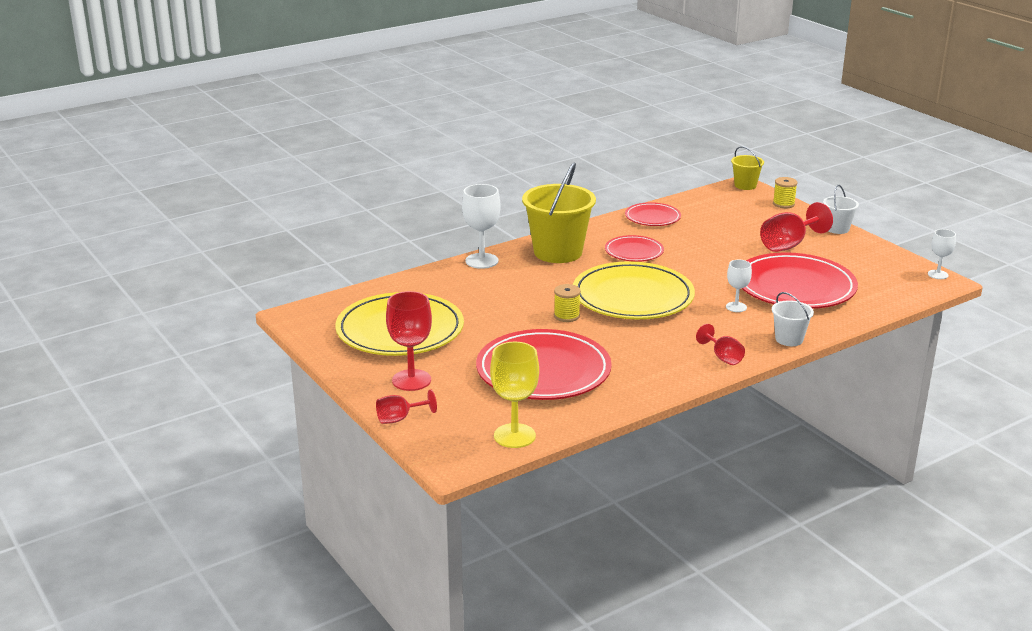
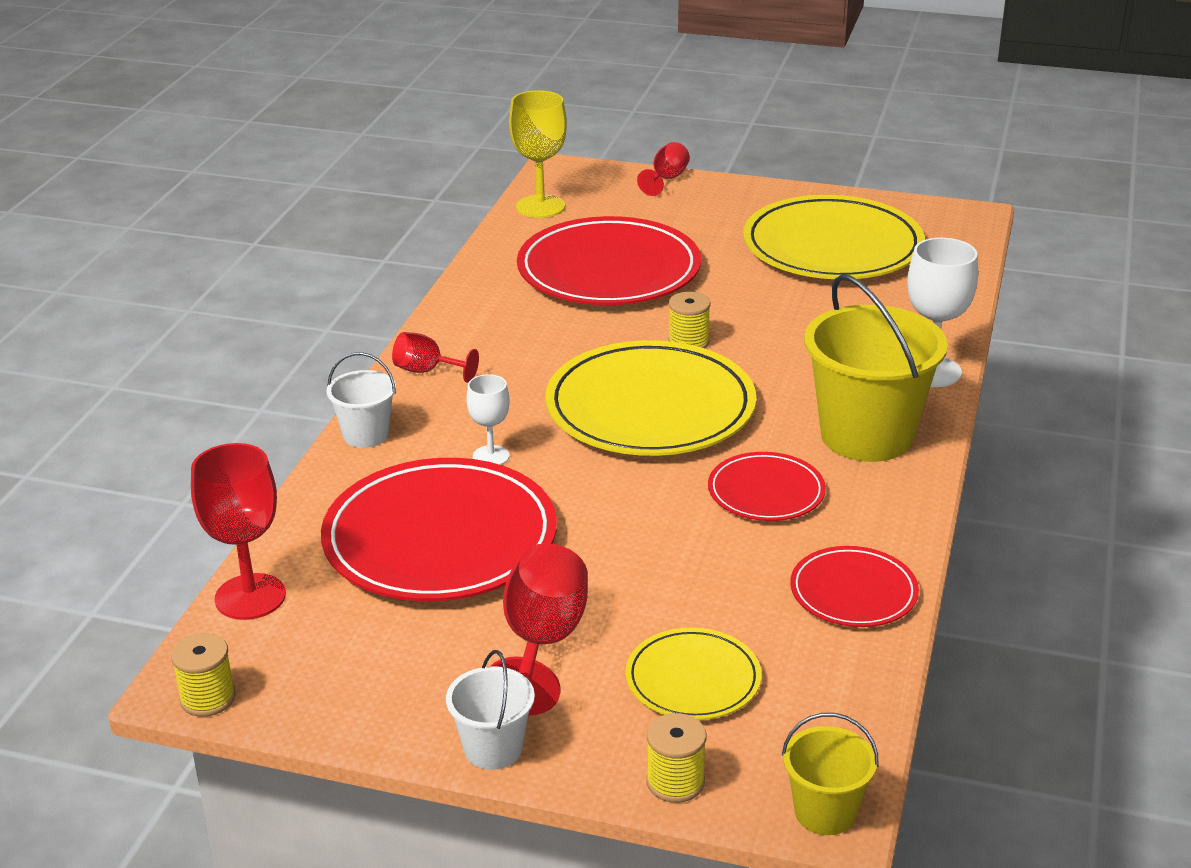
camera: 140 degrees right, 5 degrees up
red goblet [386,291,432,391] -> red goblet moved to [191,443,286,620]
white goblet [928,229,956,279] -> yellow spool [171,633,236,717]
none -> yellow plate [626,628,762,720]

